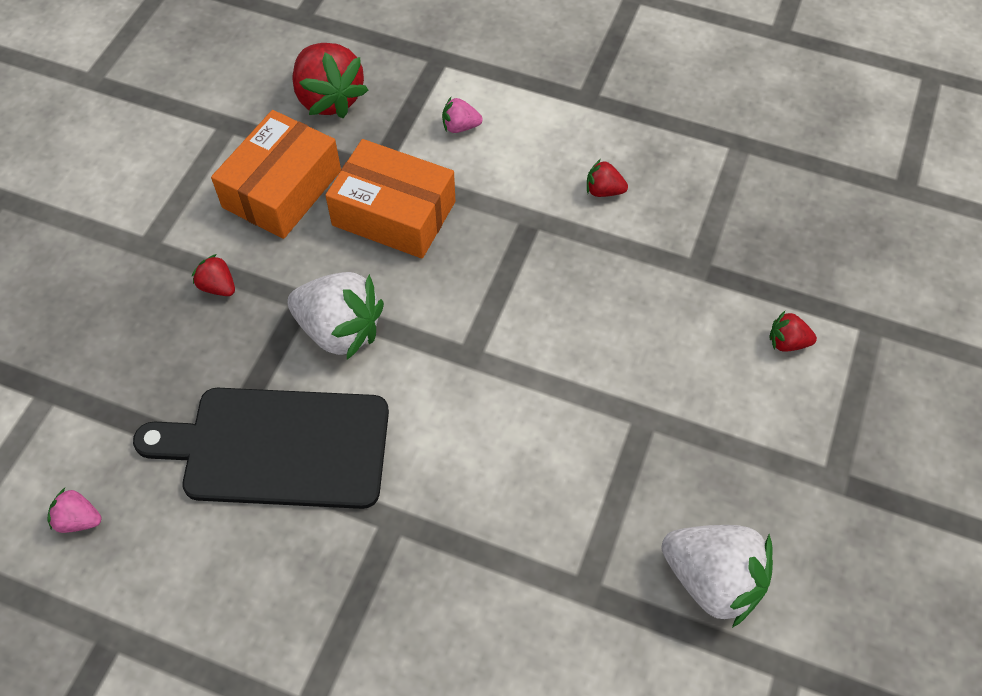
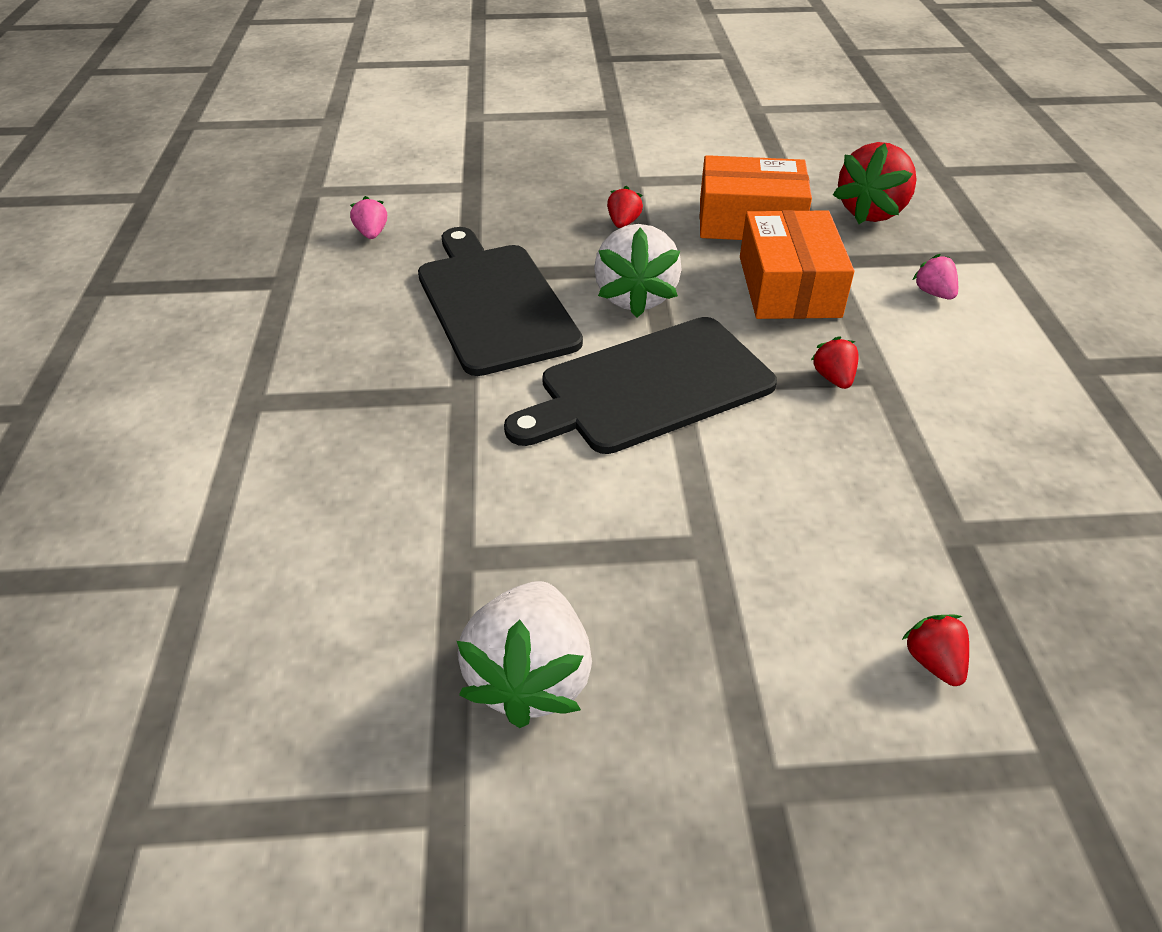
camera: 65 degrees right, 15 degrees down
red strawberry [587,159,628,197] -> red strawberry moved to [811,336,859,389]
none -> black cutting board [504,317,777,454]

